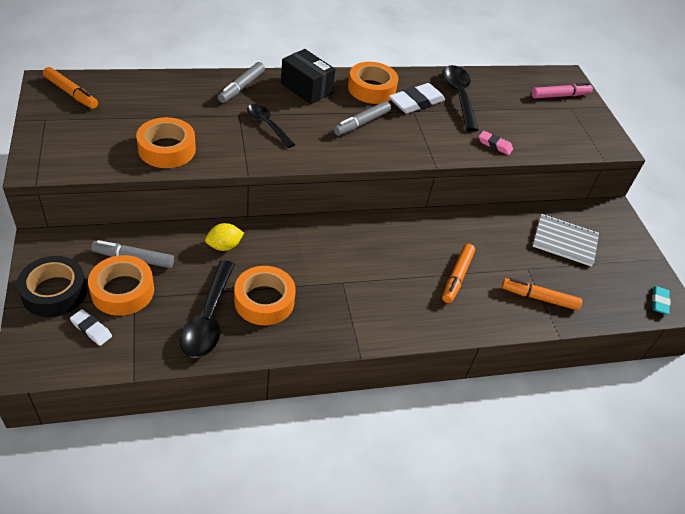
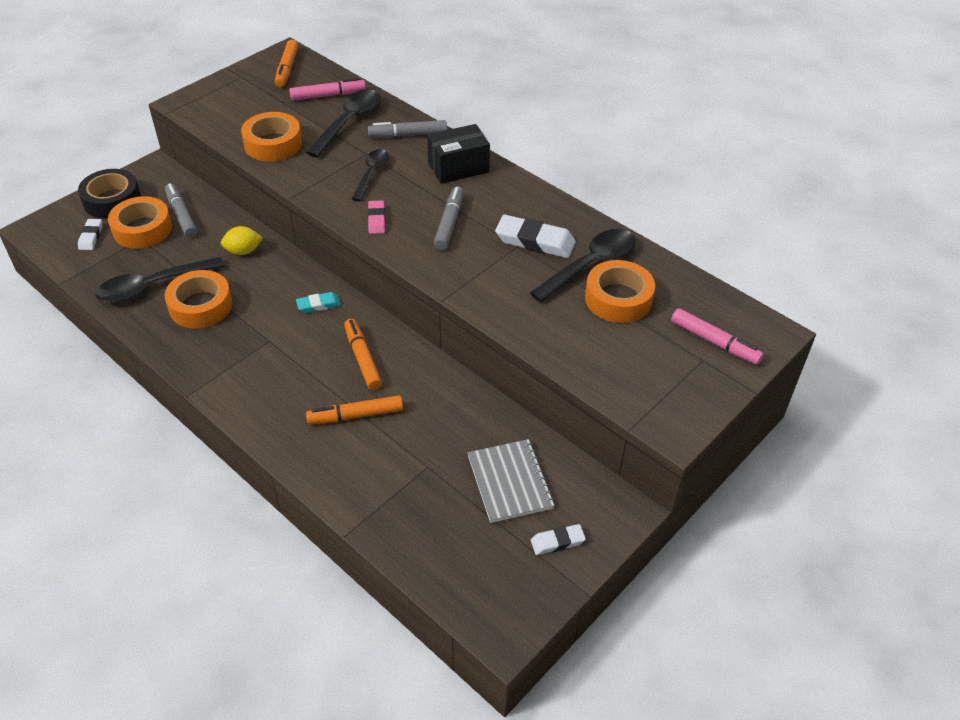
camera: 60 degrees right, 0 degrees up
yellow lemon [205,223,244,251] -> yellow lemon turned 45 degrees counterclockwise [221,226,263,255]
black box [281,49,336,104] -> black box turned 60 degrees clockwise [427,124,490,184]
grey marker [334,101,391,136] -> grey marker turned 90 degrees clockwise [434,187,464,250]
orange tape [348,62,398,104] -> orange tape moved to [585,260,655,323]
pink eraser [479,131,513,155] -> pink eraser moved to [368,200,385,234]
orange marker [502,278,582,310] -> orange marker moved to [344,319,382,390]
turquoise eraser [652,286,670,314] -> turquoise eraser moved to [296,292,341,313]
none -> pink marker [289,78,366,101]
none -> black spoon [306,89,380,158]
none -> white eraser [531,524,586,555]

